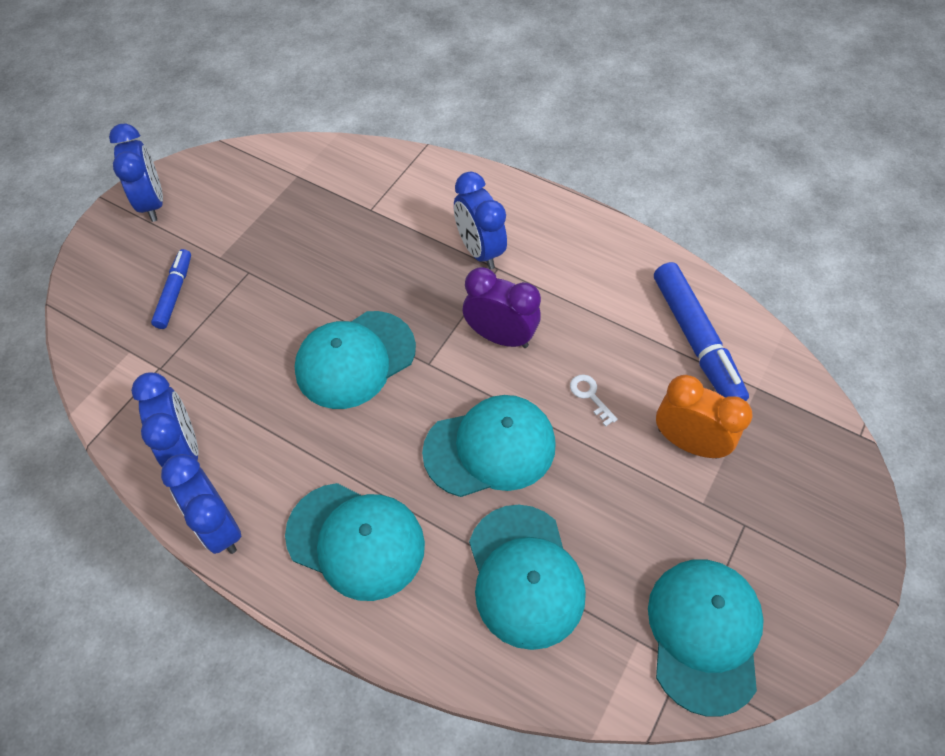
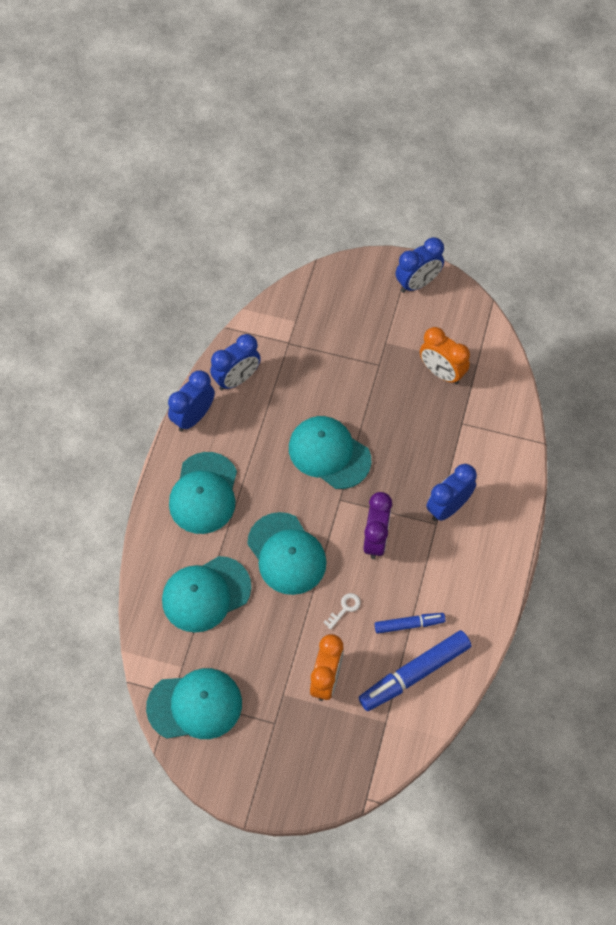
camera: 75 degrees right, 5 degrees up
blue marker [151,249,191,329] -> blue marker moved to [375,613,445,634]
none -> orange clock [420,327,470,384]

